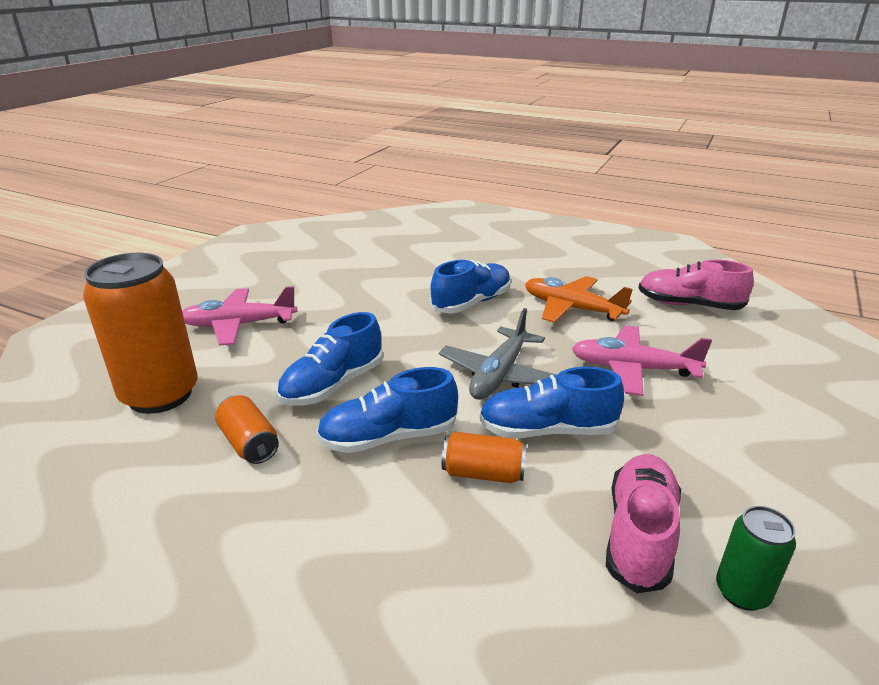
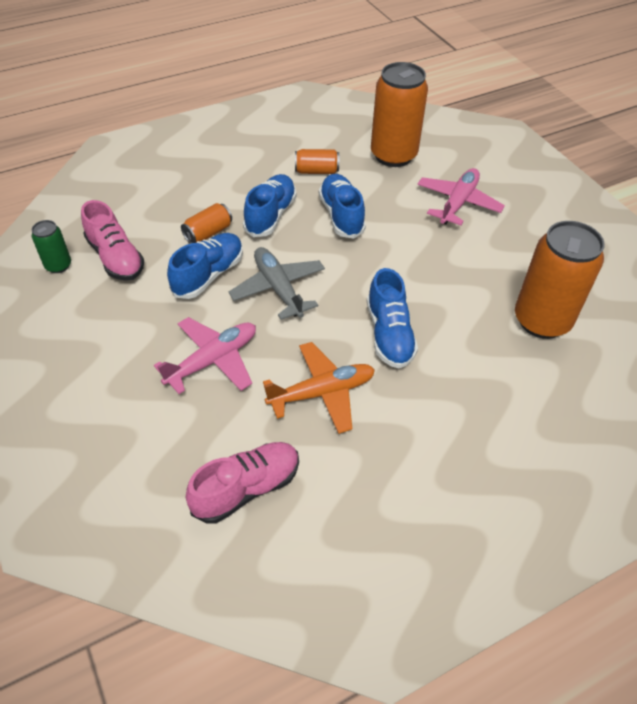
camera: 125 degrees right, 20 degrees up
none -> orange can [515,221,605,339]

